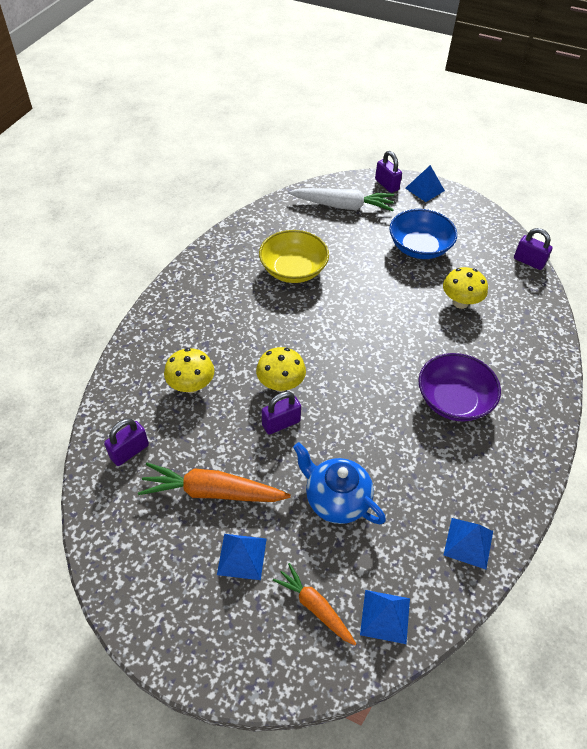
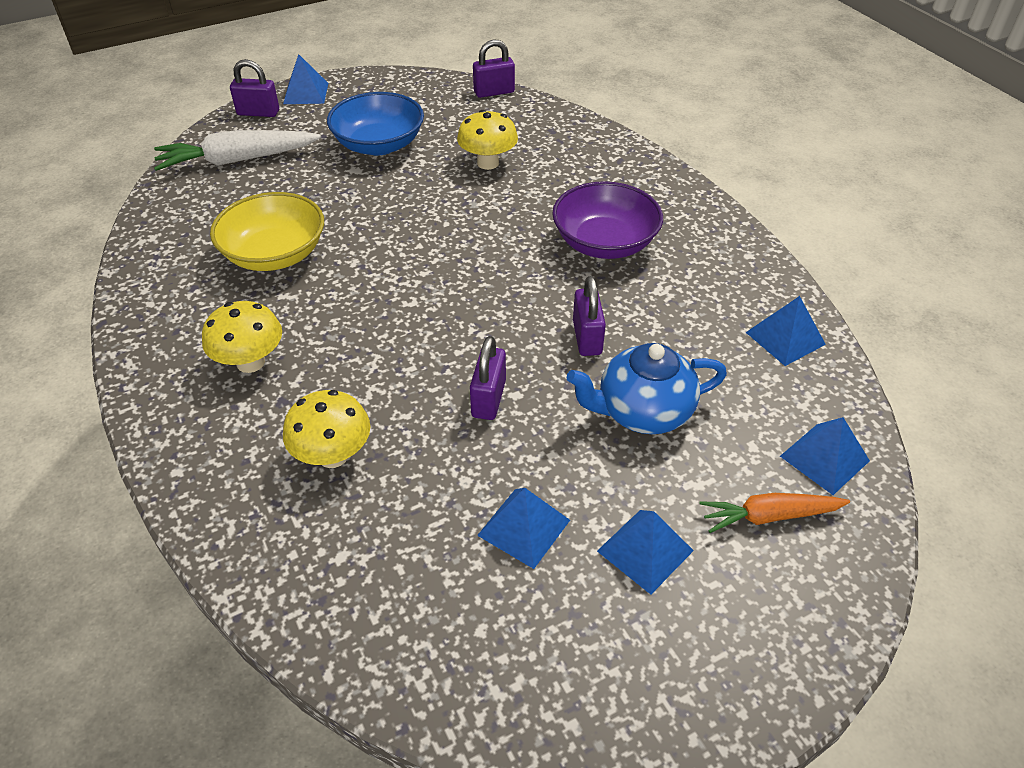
camera: 50 degrees left, 5 degrees down
purple padlock [104,419,149,466] -> purple padlock moved to [573,276,606,356]
orange carrot [138,463,291,502] -> blue pyramid [477,488,570,569]
yellow mushroom [256,347,306,392] -> yellow mushroom moved to [202,301,282,373]
white carrot [288,188,394,211] -> white carrot turned 150 degrees counterclockwise [154,130,321,171]

